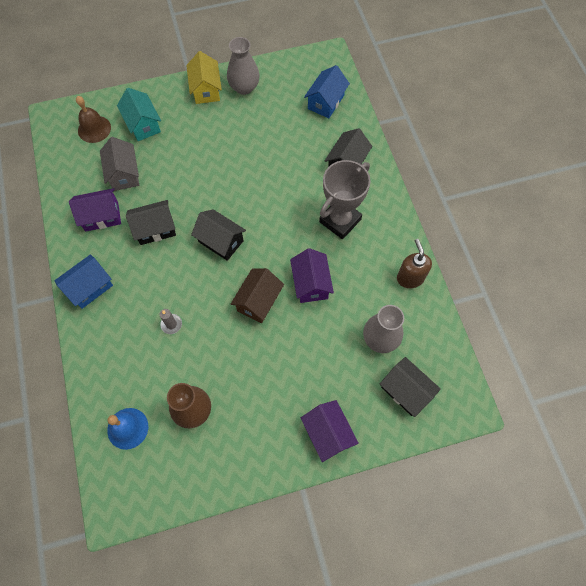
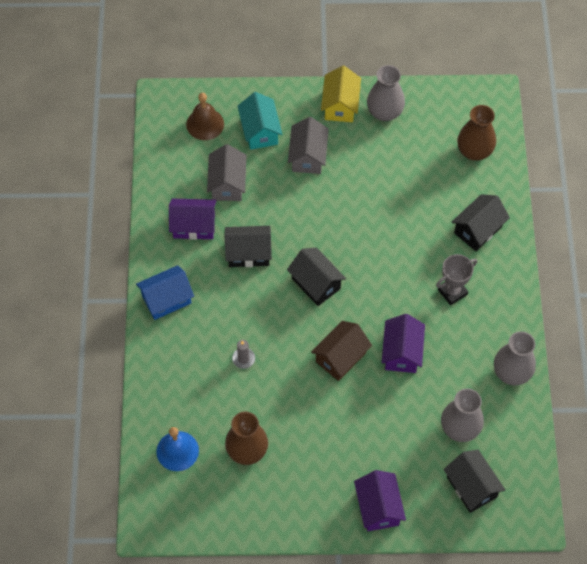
camera: 15 degrees right, 5 degrees down
blue house [304,65,350,118] -> brown vase [457,105,496,161]
grey trophy [319,160,371,239] -> grey trophy [436,254,477,305], size x0.63
brown soap dispenser [397,239,432,288] -> grey vase [494,331,536,386]
none -> grey house [288,117,329,174]

